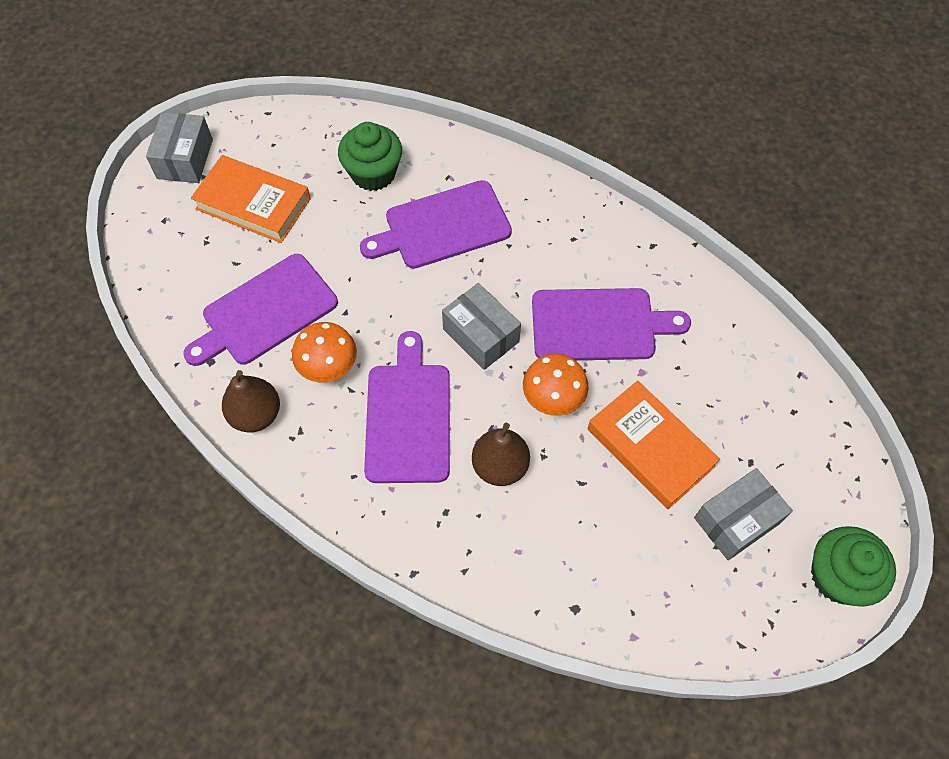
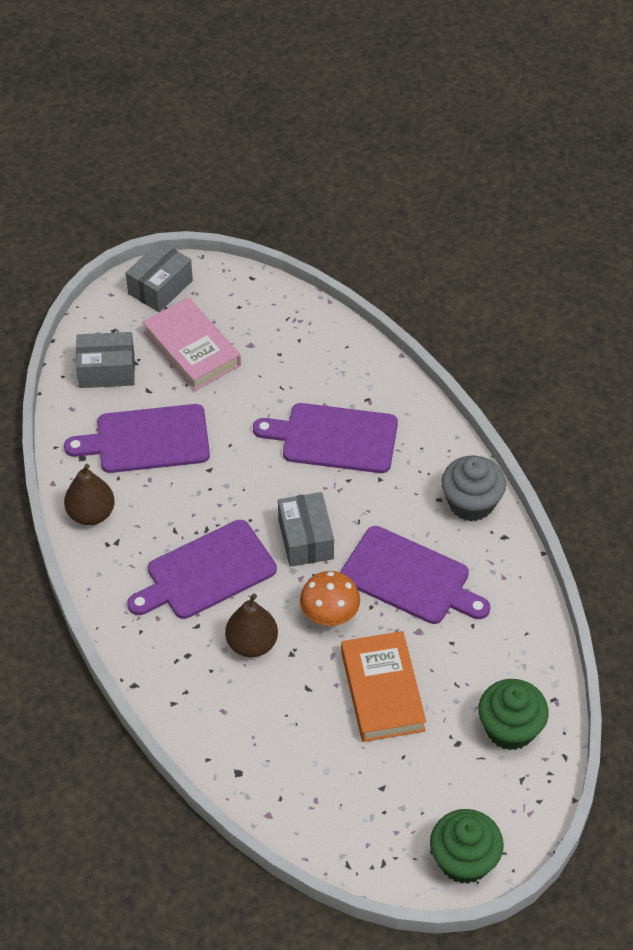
camera: 30 degrees right, 10 degrees down
orange book [191,155,311,243] -> pink book [142,297,241,391]
orange mushroom [292,322,357,382] -> none
green cupcake [338,122,402,191] -> green cupcake moved to [478,679,549,750]
purple cutting board [364,331,450,483] -> purple cutting board turned 150 degrees counterclockwise [127,520,277,619]
grey box [694,468,793,560] -> grey box moved to [76,332,135,388]
none -> grey cupcake [441,456,506,521]

